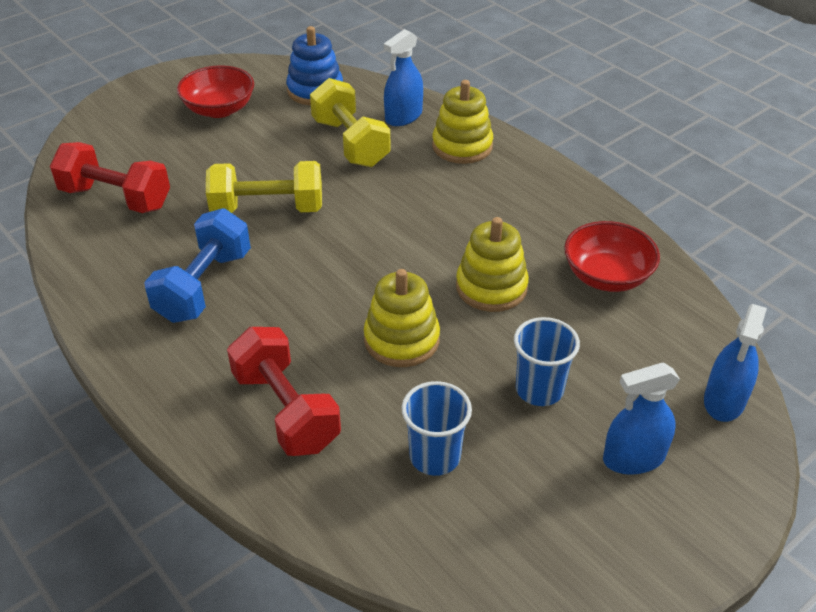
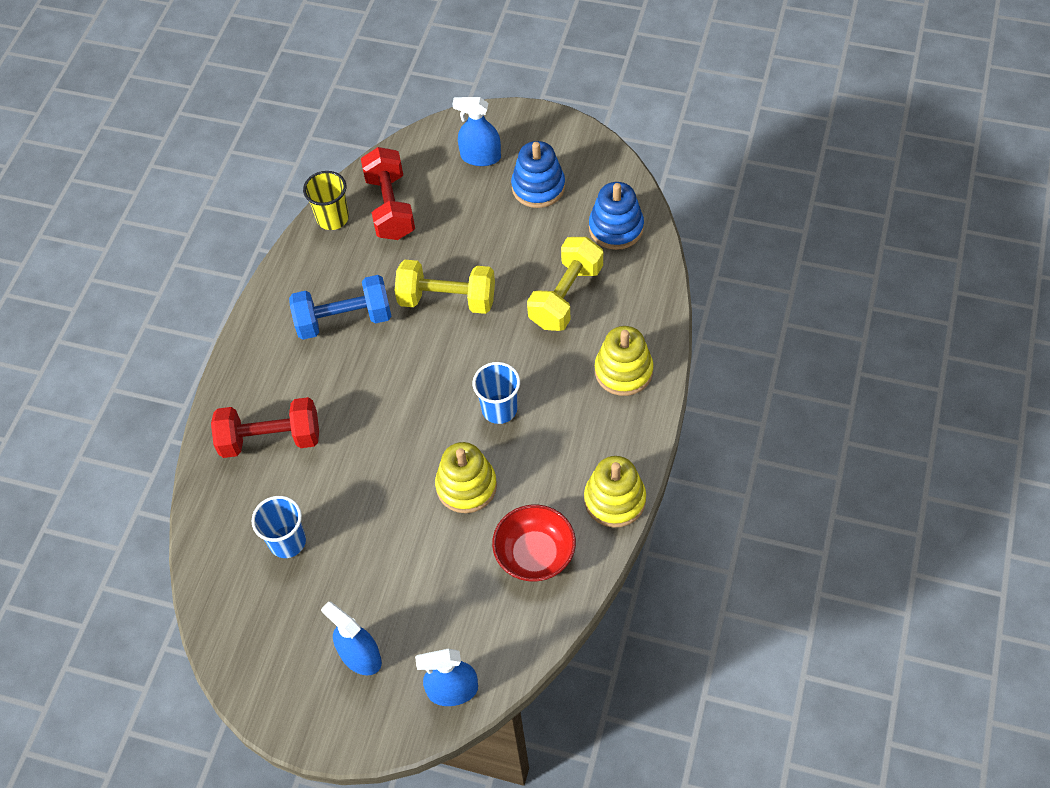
camera: 60 degrees right, 15 degrees up
red bowl [177,65,254,118] -> blue stacking toy [511,141,565,208]
yellow dumbbell [206,161,322,213] -> yellow dumbbell turned 45 degrees counterclockwise [395,260,495,314]
red dumbbell [227,327,341,456] -> red dumbbell turned 60 degrees clockwise [211,397,319,458]
yellow stacking toy [364,269,440,367] -> yellow stacking toy moved to [584,456,646,528]
blue spray bottle [384,29,423,126] -> blue spray bottle moved to [453,97,501,166]
blue cup [514,317,580,406] -> blue cup moved to [473,362,520,424]
none -> yellow cup [303,171,349,230]

